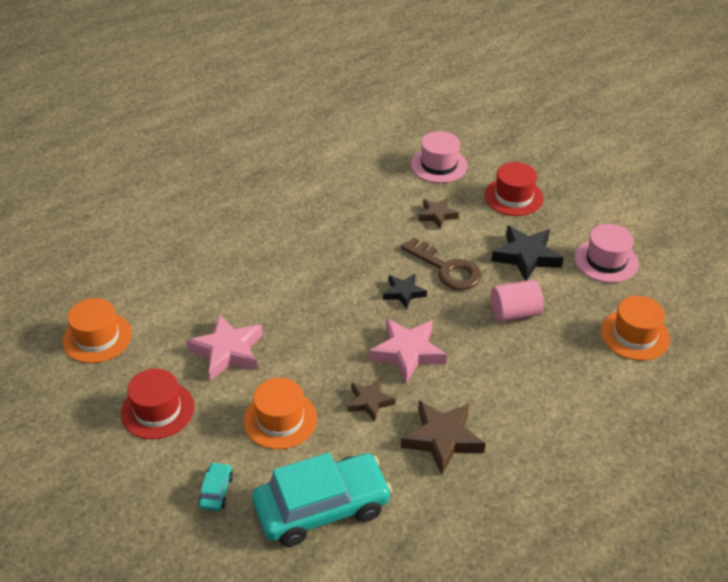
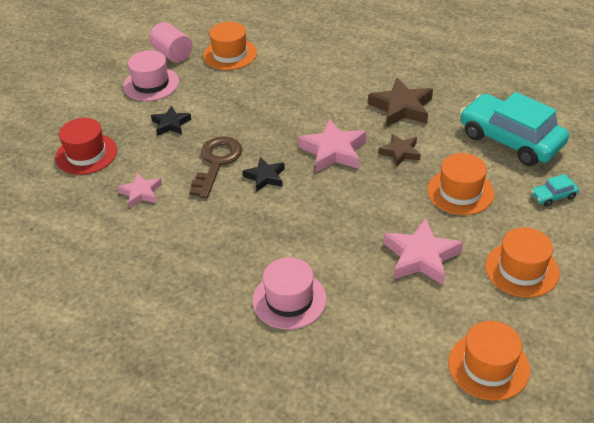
camera: 115 degrees left, 0 degrees up
red hat [121,368,195,439] -> orange hat [485,228,560,298]
pink hat [411,131,468,183] -> pink hat moved to [252,257,327,329]
brown star [418,198,459,229] -> pink star [118,173,162,208]
pink cylinder [490,280,543,322] -> pink cylinder moved to [149,22,192,63]
black star [491,226,563,281] -> black star [151,106,191,136], size x0.61

